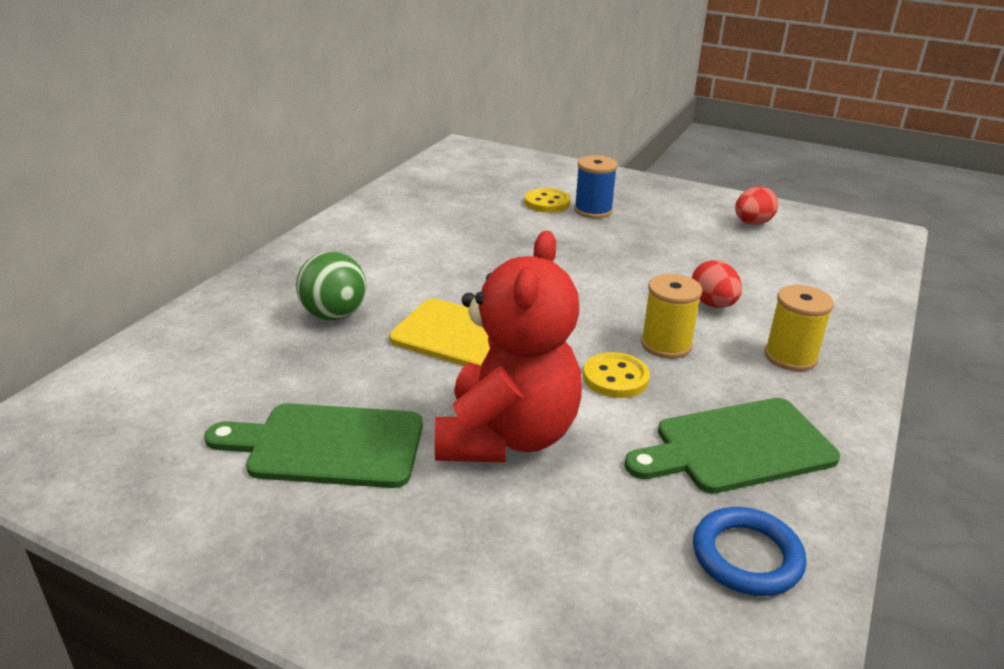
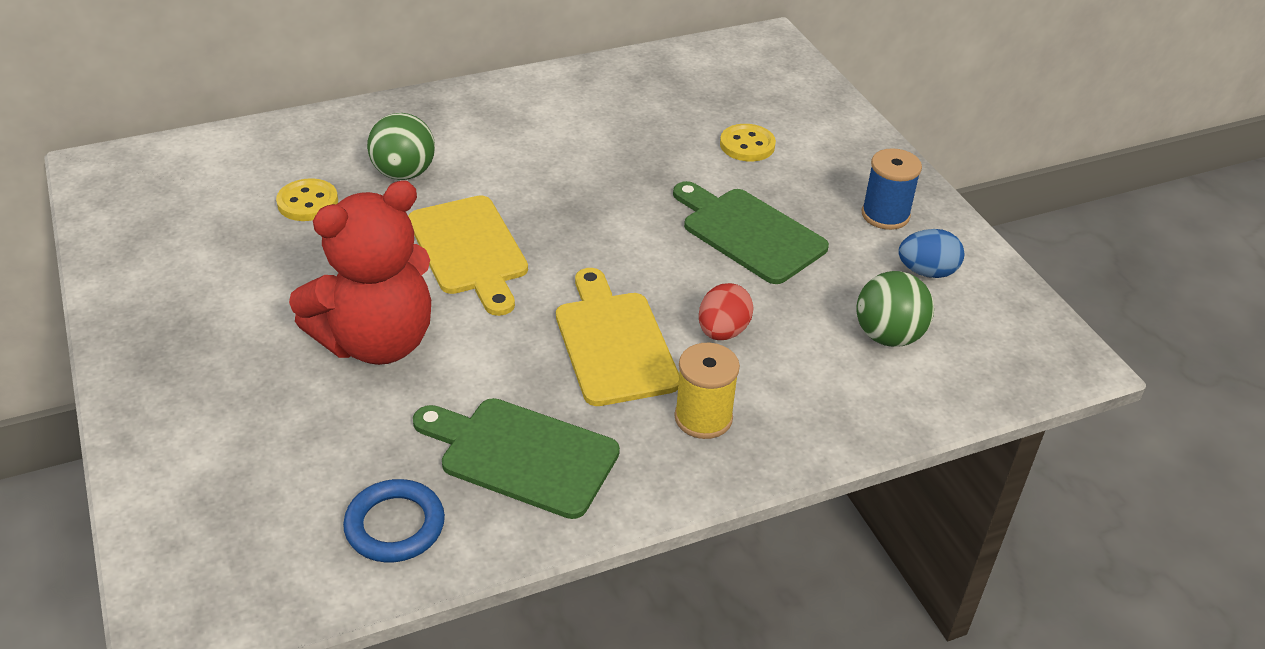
camera: 40 degrees right, 10 degrees up
green cutting board [204,403,423,488] -> green cutting board moved to [673,181,829,284]
blue spool [574,155,618,219] -> blue spool moved to [862,148,922,230]
yellow button [583,352,650,398] -> yellow button moved to [276,178,338,221]
yellow spool [641,274,702,359] -> yellow cutting board [556,268,679,406]
red egg [735,186,778,225] -> blue egg [898,229,964,278]
none -> green ball [856,271,934,347]

